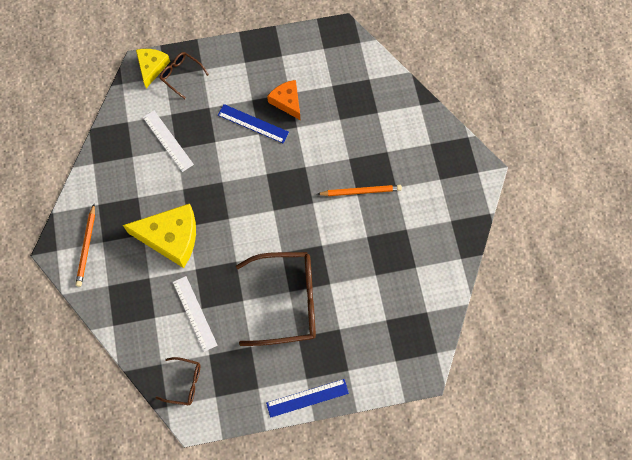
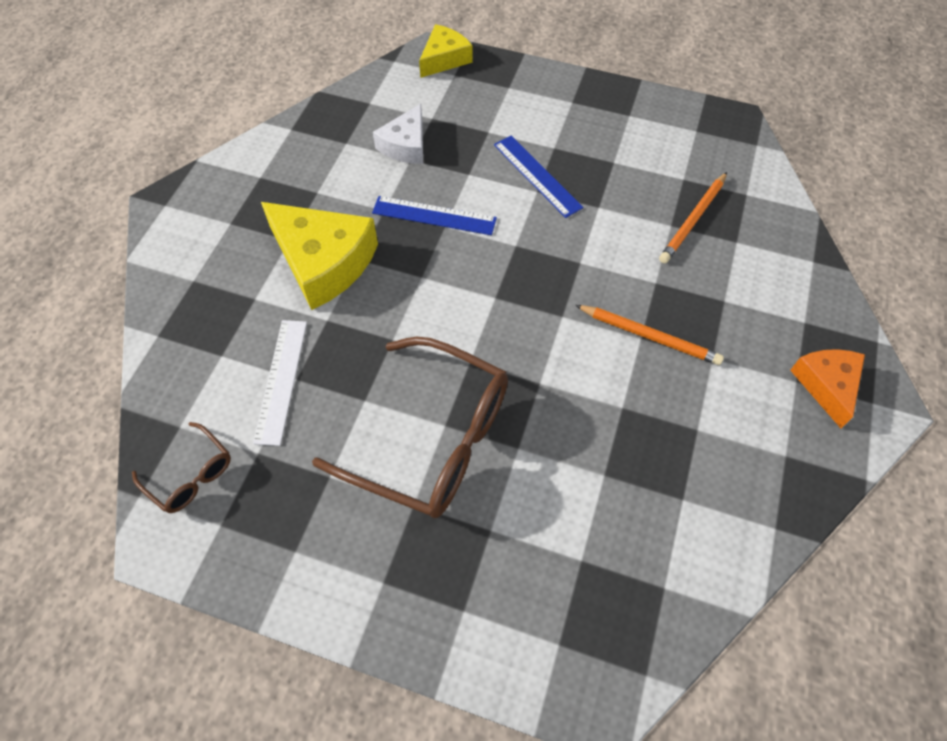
camera: 30 degrees right, 10 degrees down
orange pencil [75,204,95,287] -> orange pencil moved to [659,172,727,263]
white ruler [143,110,194,172] -> white cheese [373,104,423,164]
brown glasses [159,52,209,99] -> none
blue ruler [266,379,349,418] -> blue ruler moved to [372,196,497,235]
orange cheese [267,80,300,120] -> orange cheese moved to [790,349,865,428]

